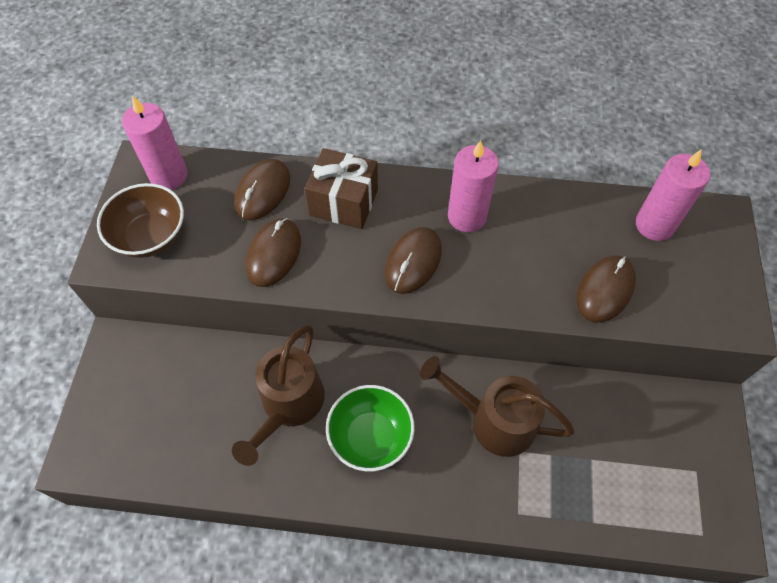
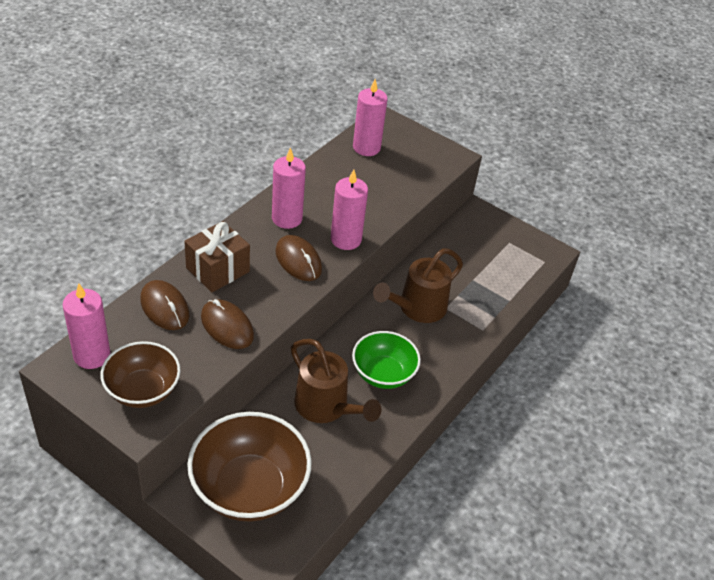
camera: 65 degrees left, 15 degrees down
brown mouse [576,256,636,322] -> none
none -> brown bowl [187,412,312,522]
none -> pink candle [331,170,368,250]

